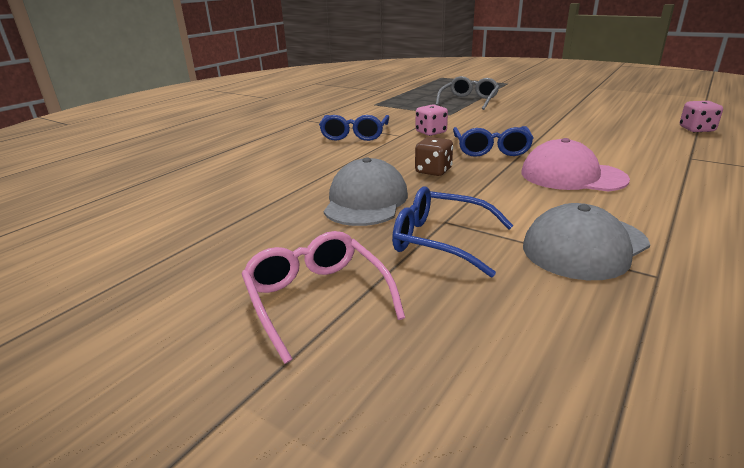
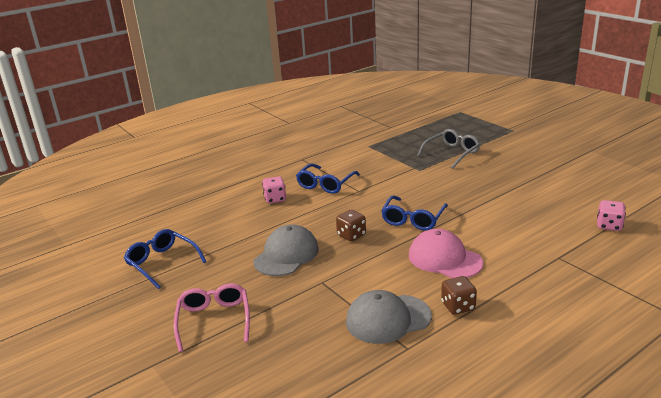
camera: 20 degrees right, 0 degrees up
blue glasses [392,186,514,278] -> blue glasses moved to [124,229,207,289]
pink dice [416,104,448,136] -> pink dice moved to [262,176,286,203]
none -> brown dice [441,276,477,315]

